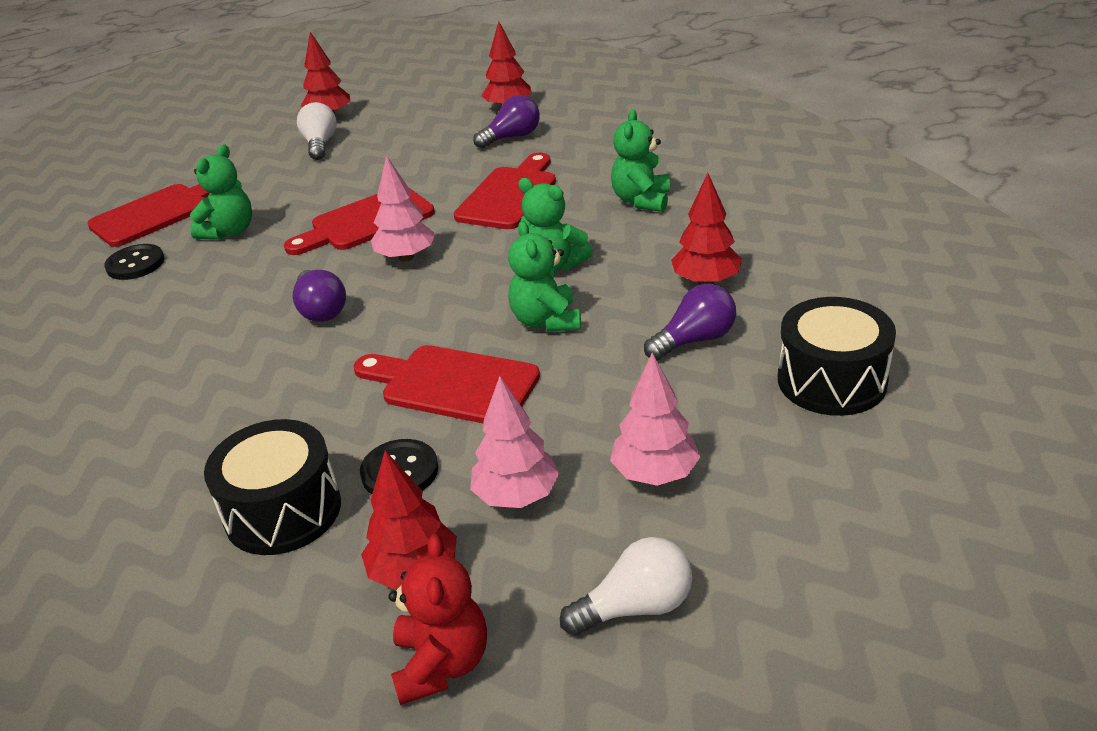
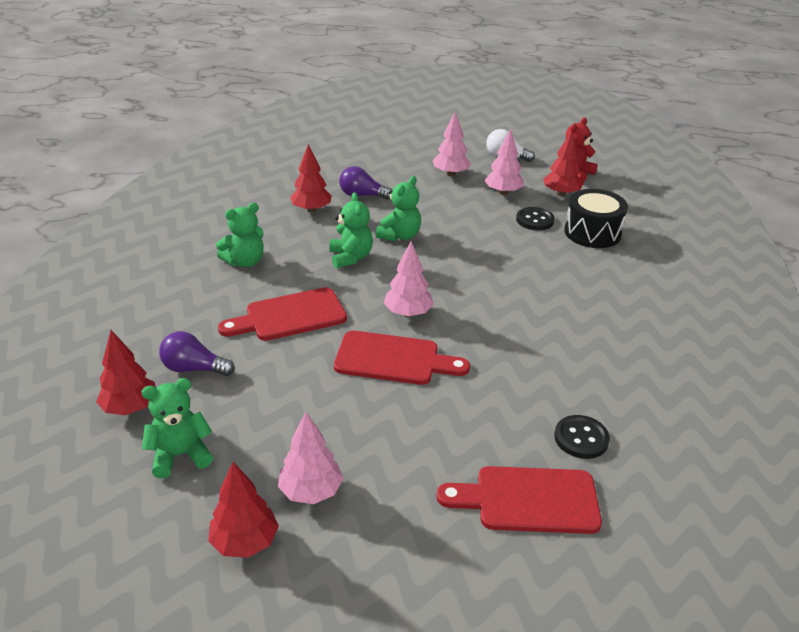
camera: 140 degrees left, 0 degrees up
green teddy bear [190,144,252,239] -> green teddy bear moved to [141,378,213,478]
purple light bulb [293,270,346,322] -> none
white light bulb [297,102,337,160] -> pink tree [278,412,343,504]
red cutting board [353,345,540,423] -> none
black drum [778,297,896,416] -> none

